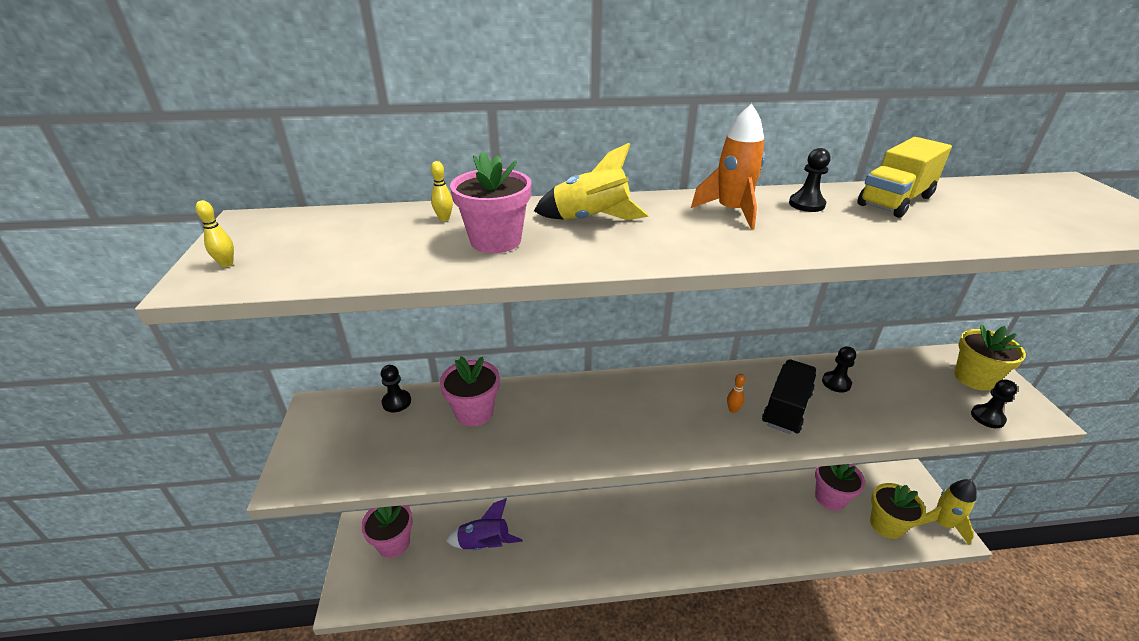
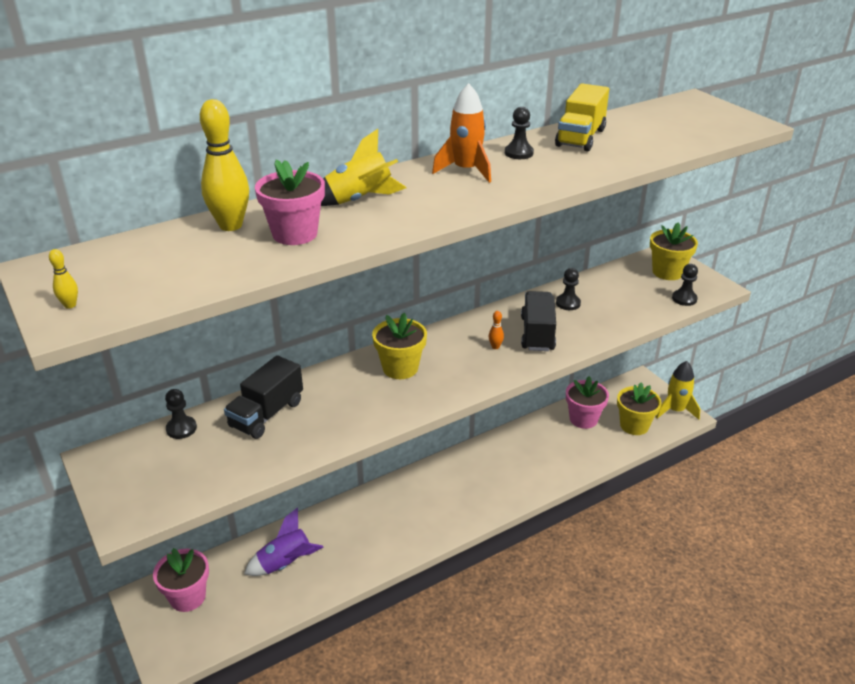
camera: 25 degrees left, 0 degrees up
yellow bowling pin [431,161,453,221] -> yellow bowling pin [200,99,249,231], size x2.34
pink flower pot [440,356,500,426] -> black truck [224,355,303,439]
none -> yellow flower pot [372,313,427,379]

